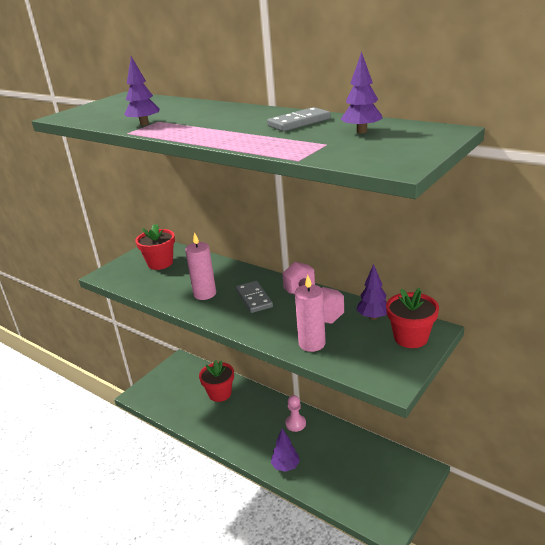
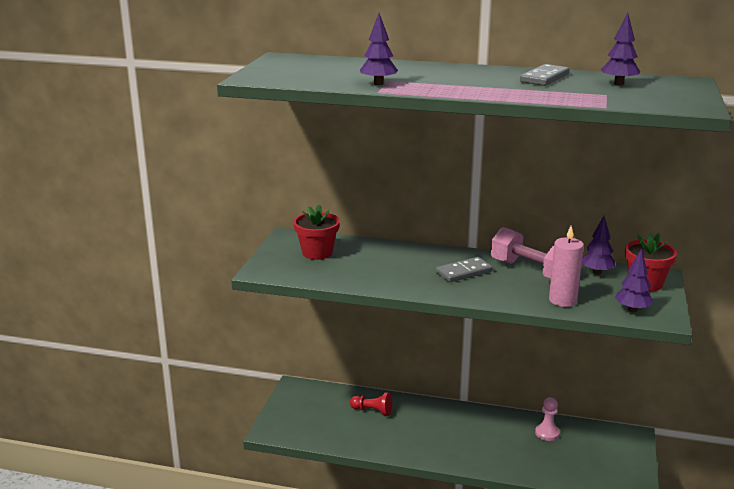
camera: 25 degrees left, 5 degrees down
pink candle [185,232,216,300] -> none
red flower pot [199,360,234,402] -> red pawn [350,392,392,416]
grey domino [236,281,273,313] -> grey domino turned 75 degrees counterclockwise [436,257,493,282]
purple tree [271,429,300,472] -> purple tree moved to [615,248,653,312]
pink pawn [285,395,306,432] -> pink pawn moved to [535,397,560,441]

